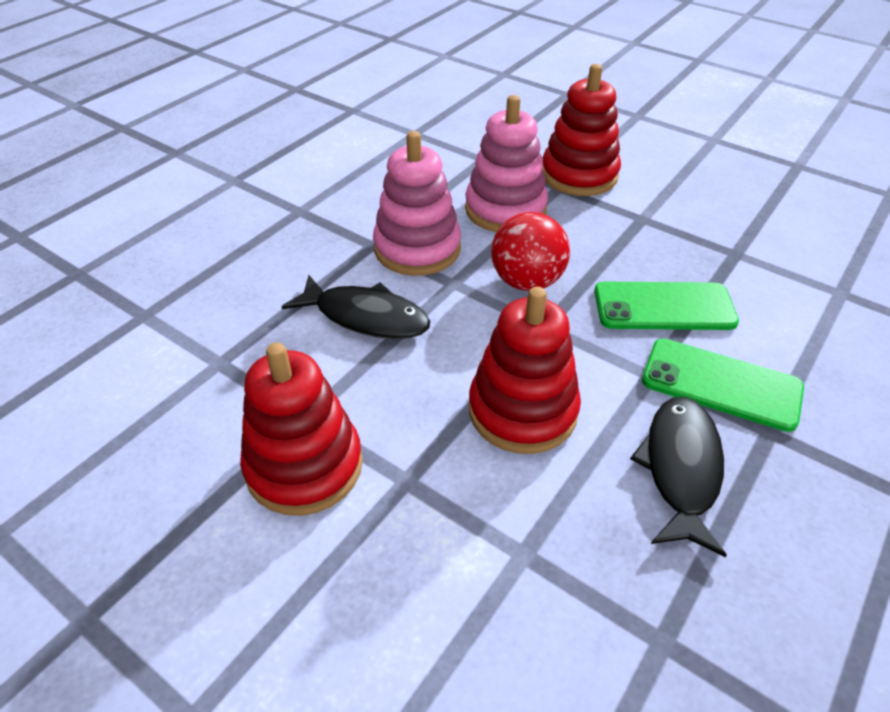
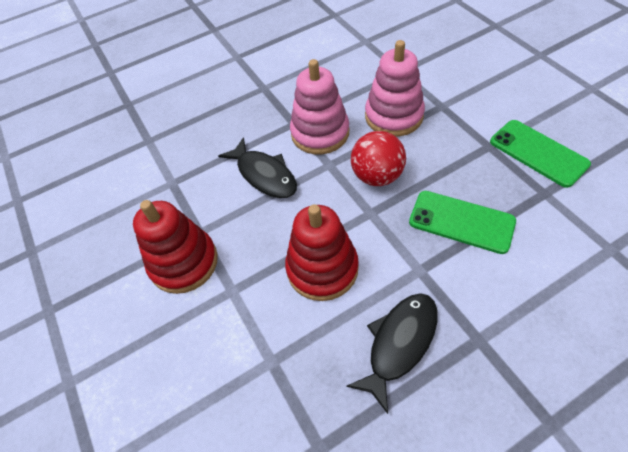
camera: 30 degrees right, 10 degrees up
red stacking toy [542,64,621,196] -> none
green phone [642,338,804,432] -> green phone moved to [490,120,591,188]

